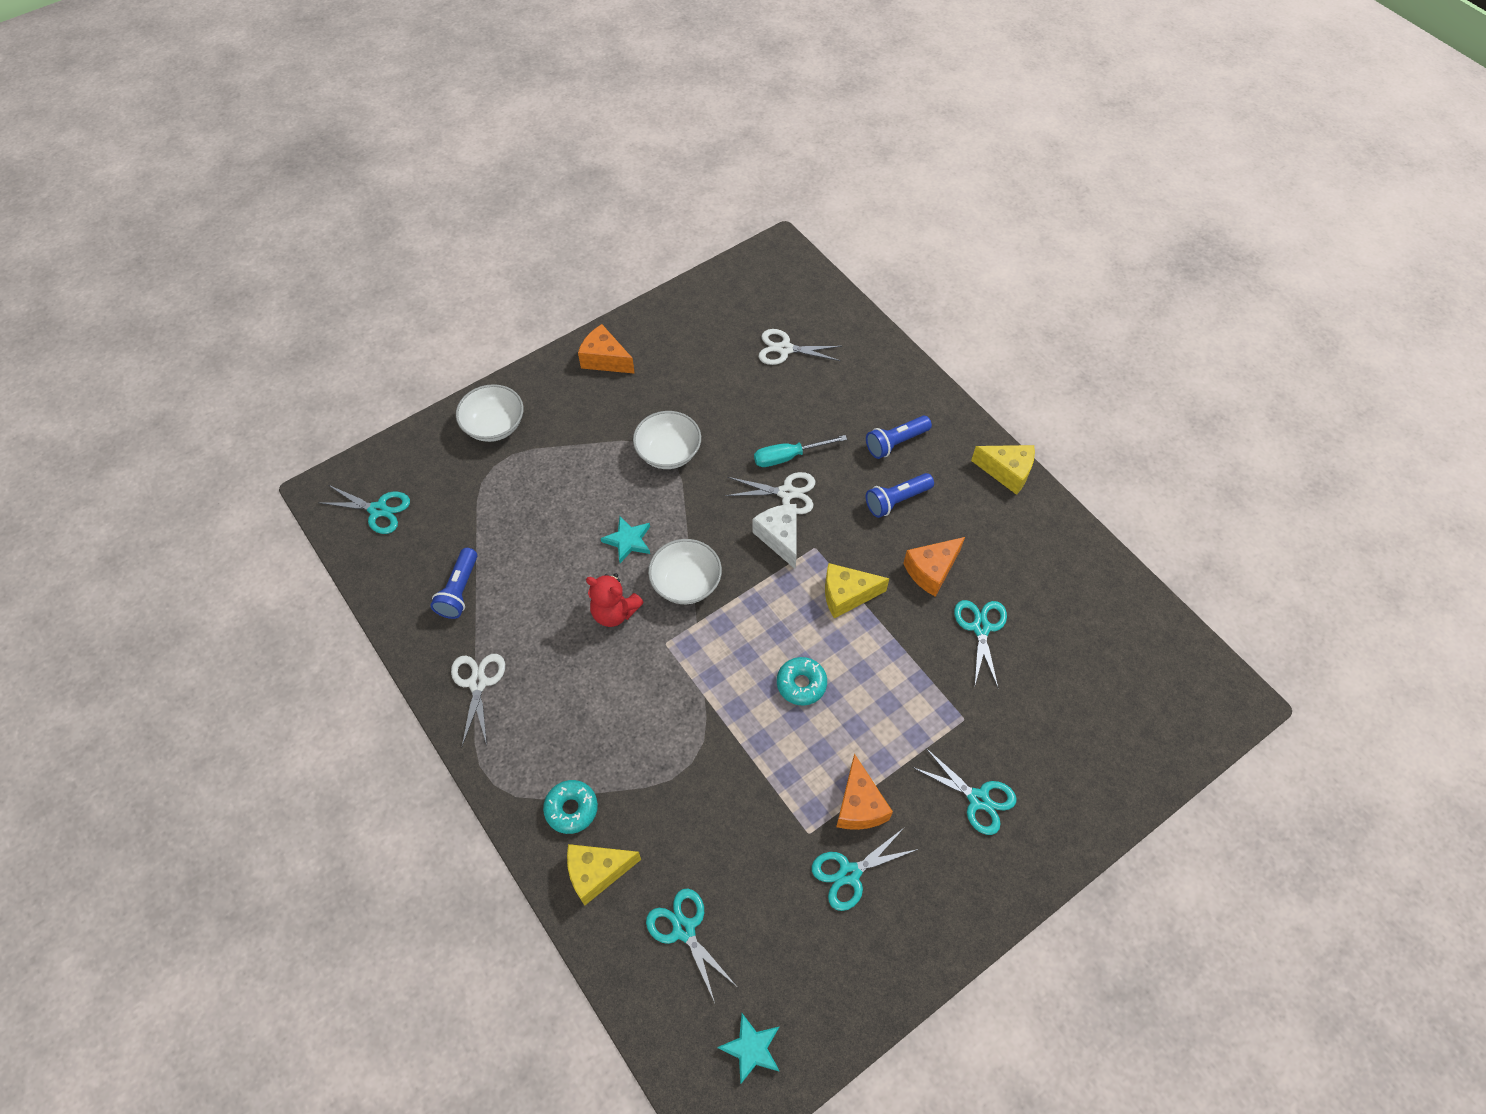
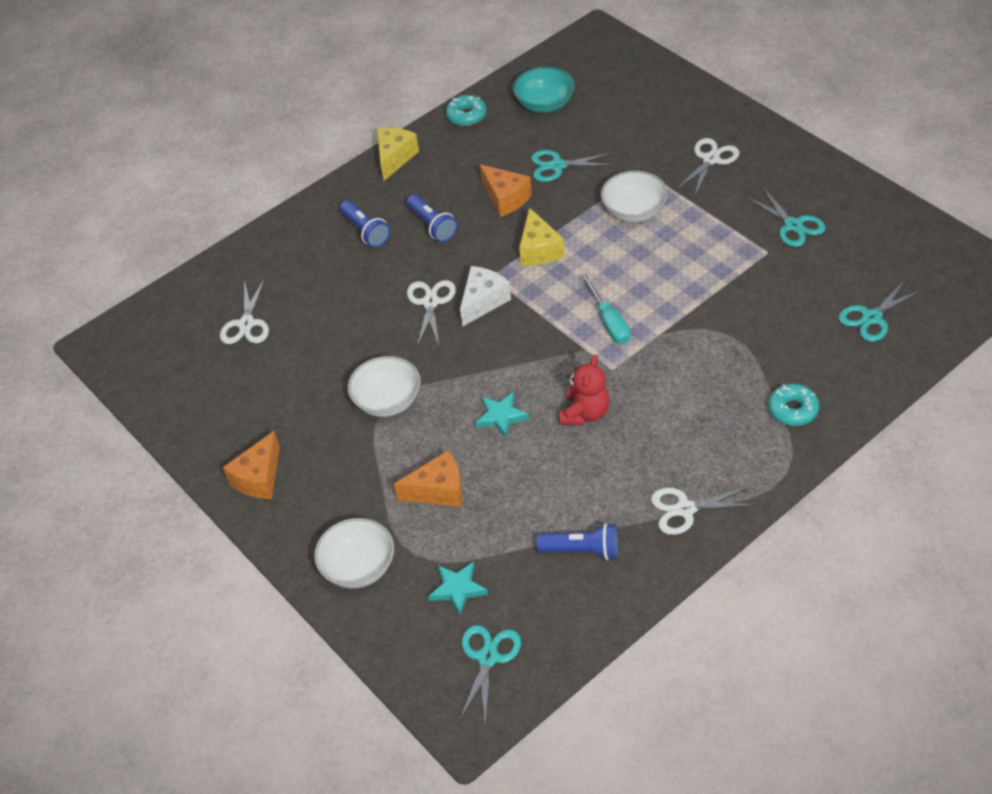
camera: 90 degrees left, 10 degrees down
yellow cheese [567,844,641,906] -> none
white bowl [648,539,722,604] -> white bowl moved to [601,171,668,222]
turquoise star [717,1013,780,1085] -> turquoise star moved to [428,562,488,615]
white cheese [752,504,797,569] -> white cheese turned 150 degrees clockwise [460,266,511,327]
turquoise screwdriver [754,435,847,467] -> turquoise screwdriver moved to [581,273,630,344]
turquoise donut [777,657,827,705] -> turquoise donut moved to [446,95,487,126]
orange cheese [836,753,893,830] -> orange cheese moved to [394,450,463,507]
turquoise scissors [912,748,1016,835] -> white scissors [676,138,740,195]
none -> turquoise bowl [513,67,575,113]

